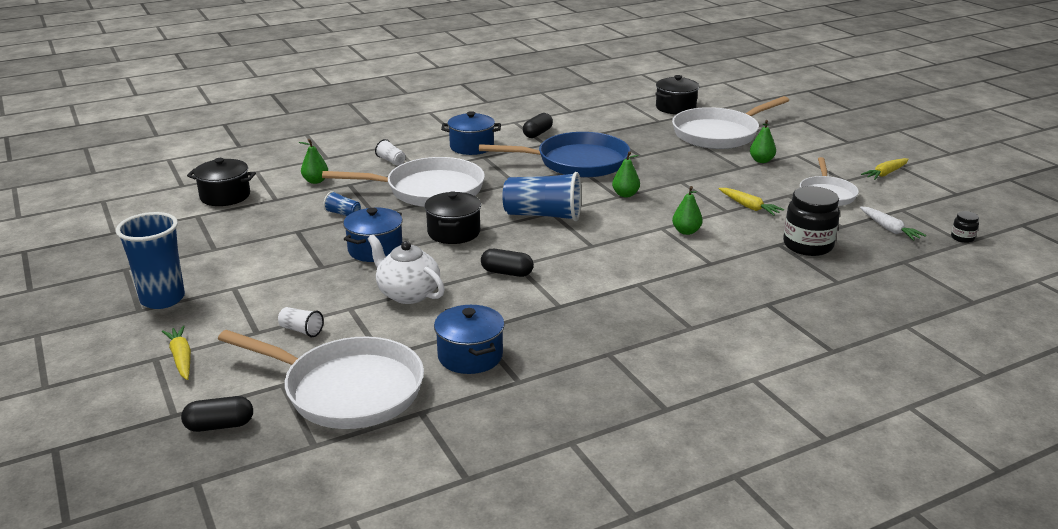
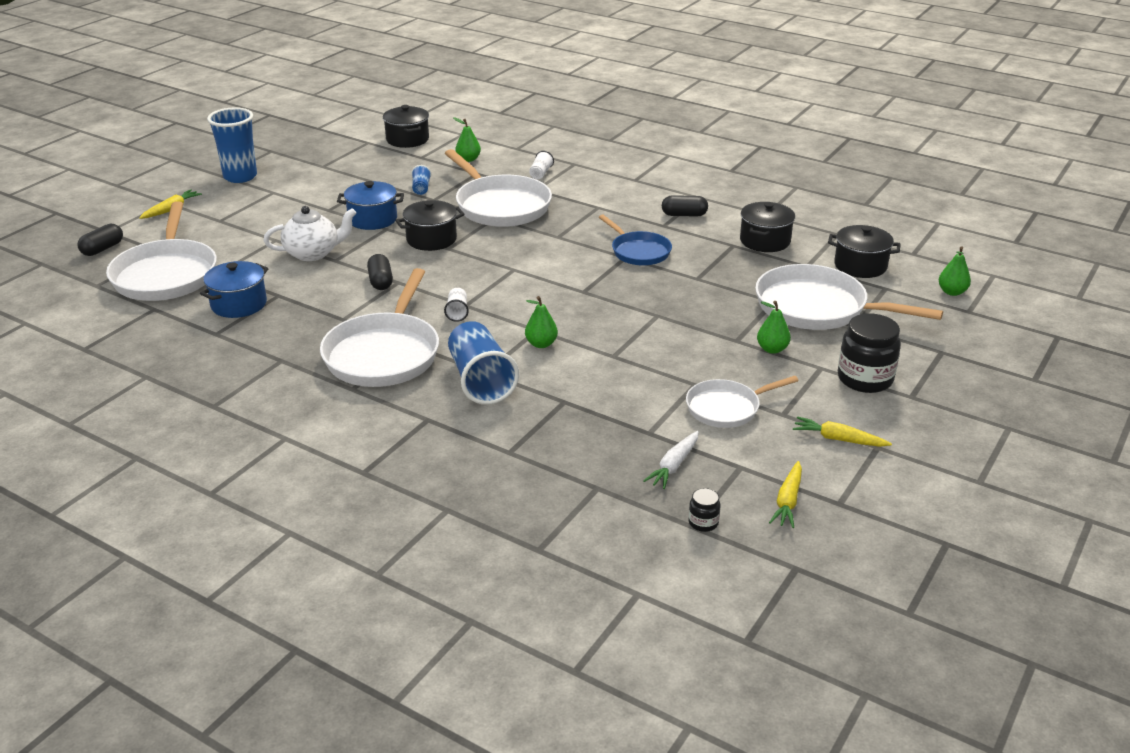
camera: 60 degrees right, 5 degrees up
black capsule [181,396,253,432] -> black capsule turned 75 degrees clockwise [77,224,123,256]
white cup [278,307,324,337] -> white cup moved to [444,288,469,322]
white teapot [368,235,445,304] -> white teapot turned 60 degrees clockwise [264,206,356,261]
blue pot [441,111,501,155] -> none
blue pan [479,132,630,178] -> blue pan [599,215,672,265], size x0.58
blue cup [503,172,582,221] -> blue cup moved to [448,321,519,405]
green pear [612,151,640,198] -> green pear moved to [939,246,971,296]
yellow carrot [719,188,784,216] -> yellow carrot moved to [769,461,802,528]
black jar [783,186,840,256] -> black jar moved to [838,313,901,393]
none -> white pan [320,268,439,387]
none -> black pot [740,202,795,252]

